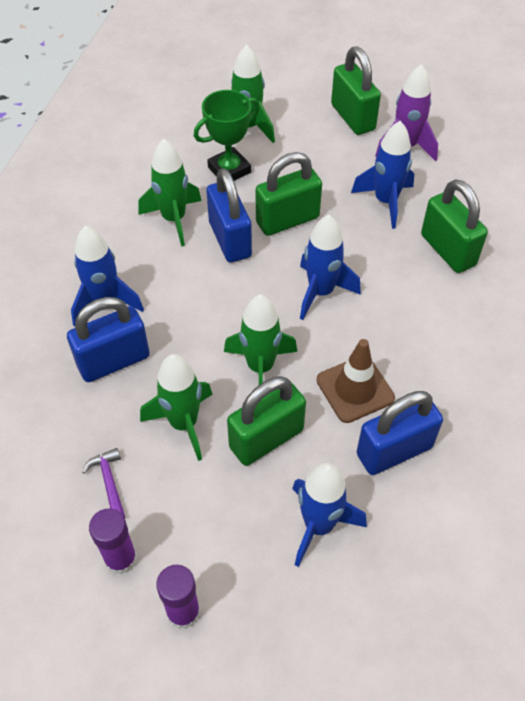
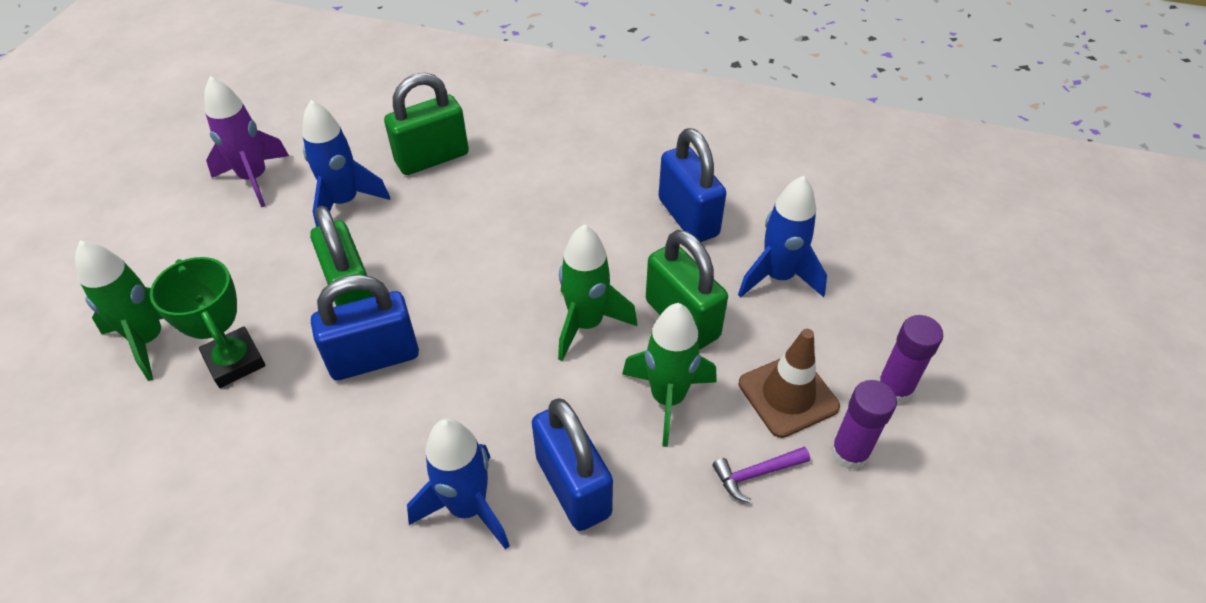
camera: 90 degrees left, 5 degrees down
green rocket [138,139,202,247] -> none
blue rocket [300,215,361,320] -> none
brown traffic cone [316,339,395,423] -> brown traffic cone moved to [739,329,840,438]
green padlock [331,46,381,135] -> none

